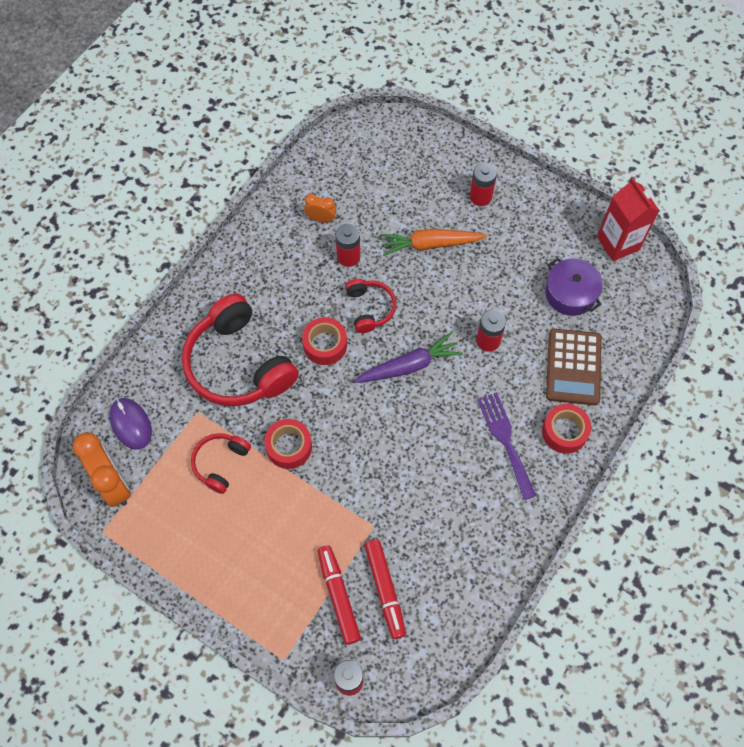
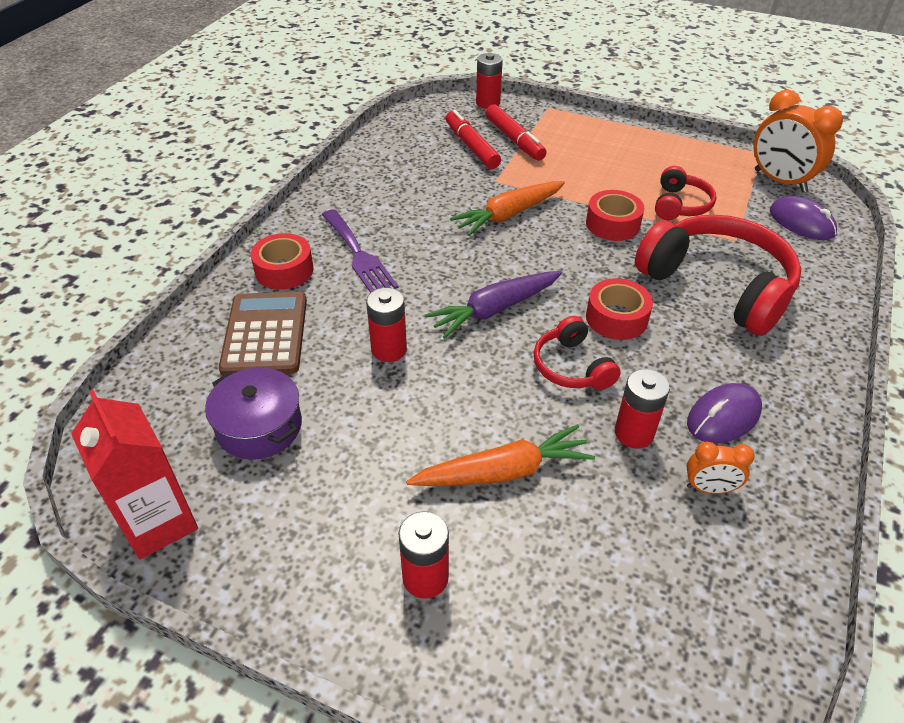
camera: 170 degrees right, 20 degrees down
none -> orange carrot [450,181,565,236]
none -> purple mouse [687,383,762,444]

